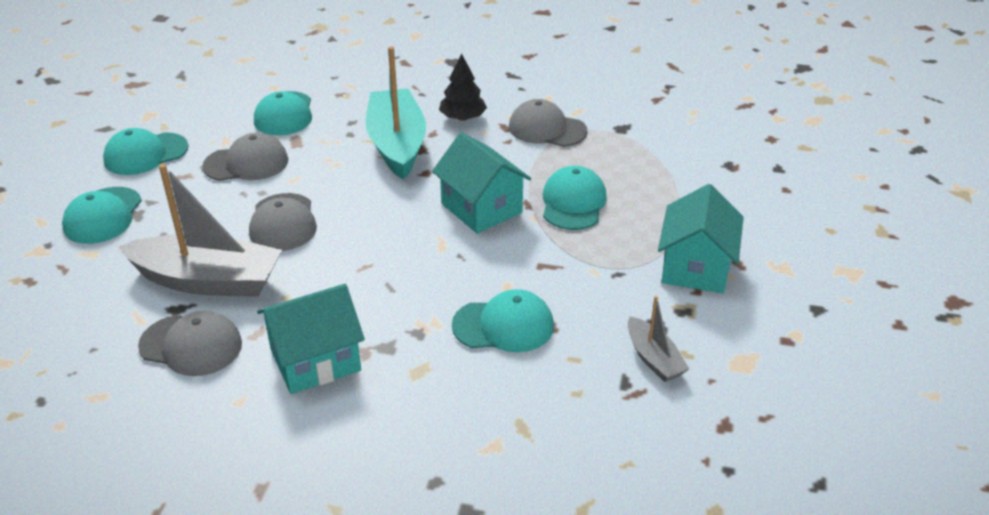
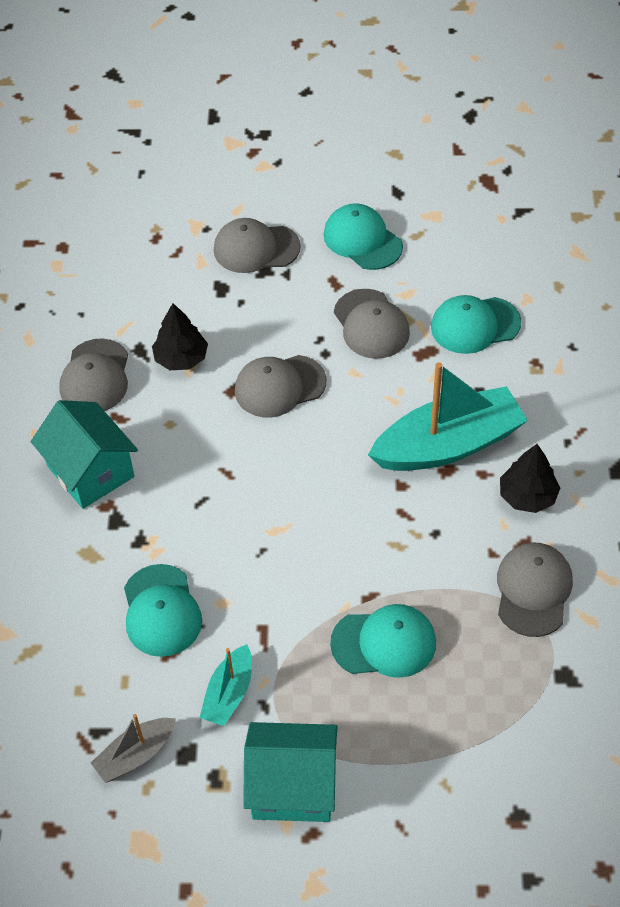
camera: 80 degrees right, 15 degrees up
turquoise cap [62,187,142,244] -> grey cap [214,218,301,273]
grey boat [118,164,282,297] -> black tree [152,303,208,370]
turquoise house [432,132,531,233] -> none
none -> turquoise boat [200,644,252,726]

